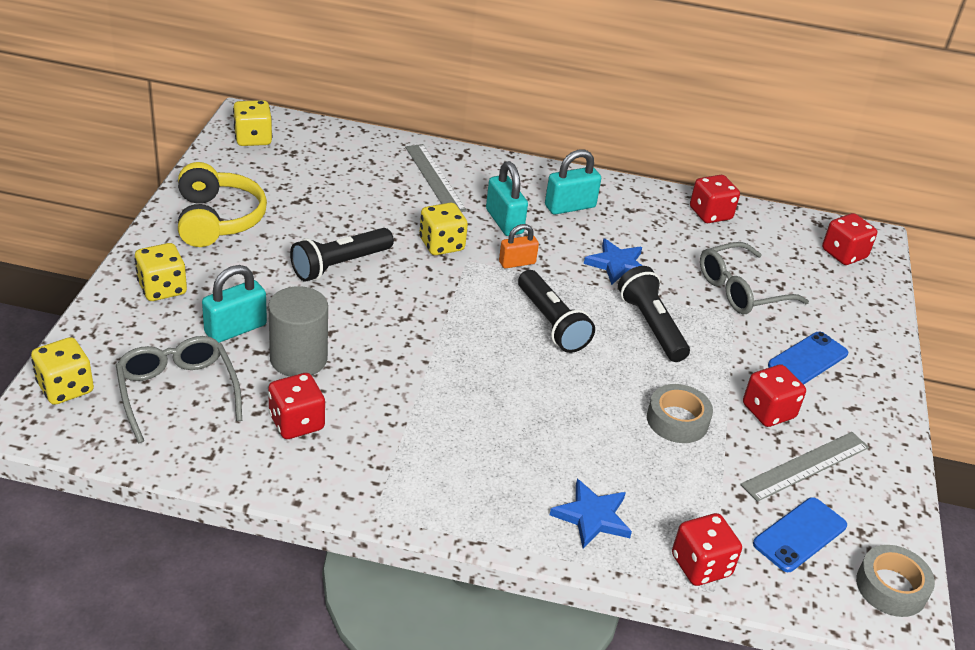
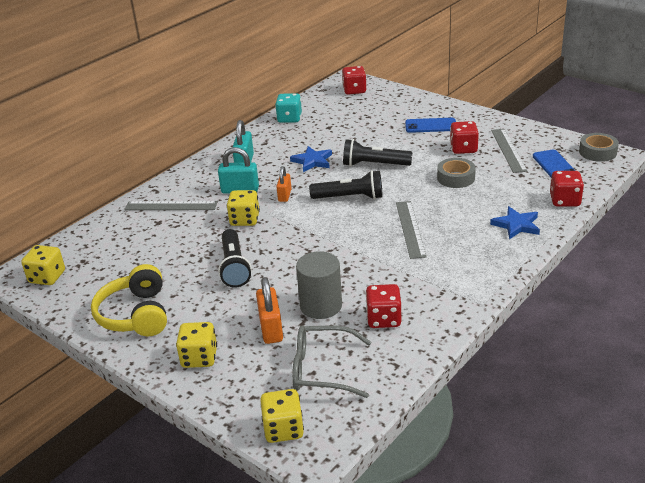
camera: 55 degrees left, 5 degrees down
yellow headphones [178,162,267,247] -> yellow headphones turned 120 degrees counterclockwise [91,264,167,336]
turquoise padlock [202,265,267,343] -> orange padlock [256,277,283,344]
red dice [690,175,740,223] -> turquoise dice [275,93,302,123]
grey glasses [700,242,809,314] -> none
blue phone [768,332,848,385] -> blue phone turned 75 degrees counterclockwise [405,118,456,133]
none -> grey ruler [396,201,427,259]

